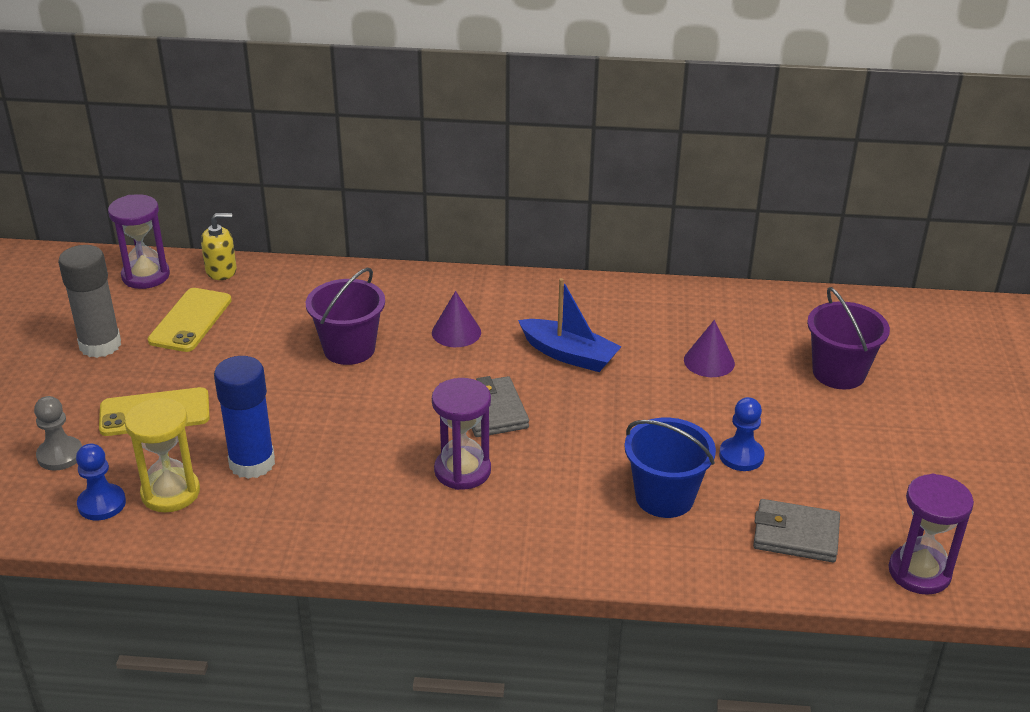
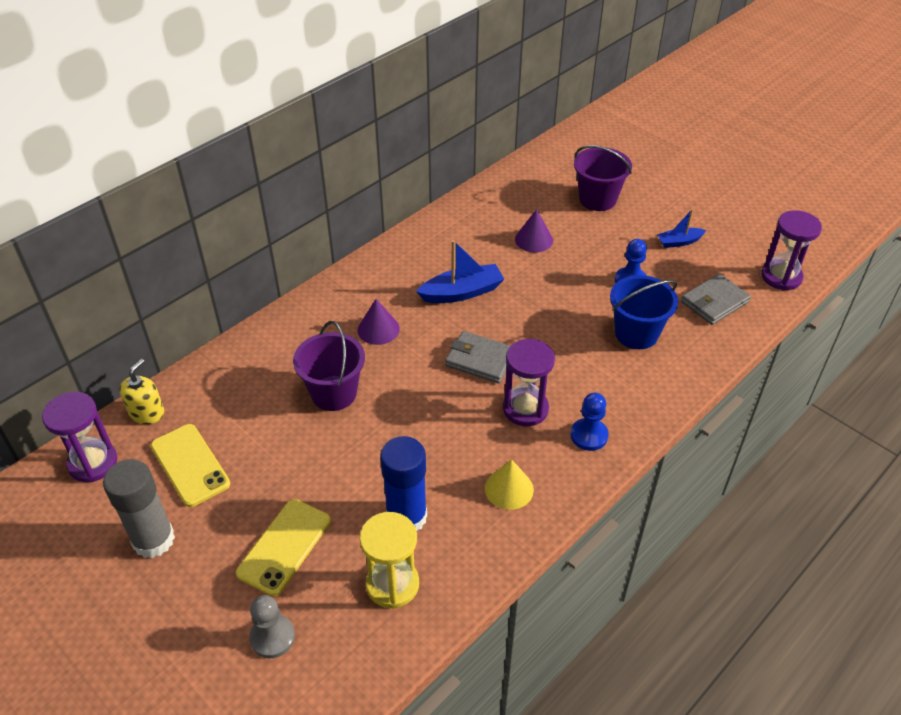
camera: 50 degrees left, 10 degrees up
blue pawn [76,444,126,520] -> blue pawn moved to [570,393,609,451]
none -> yellow cone [485,459,534,510]
none -> blue boat [657,209,706,248]

